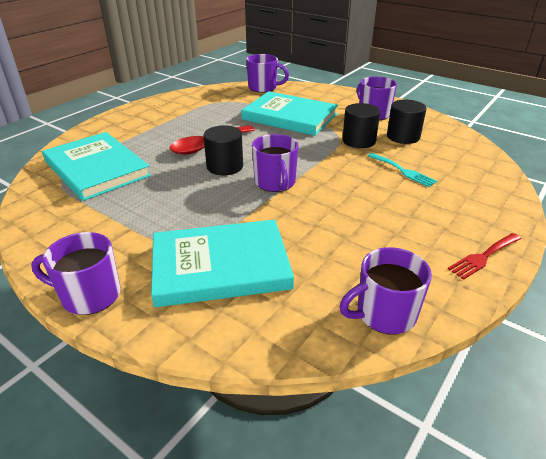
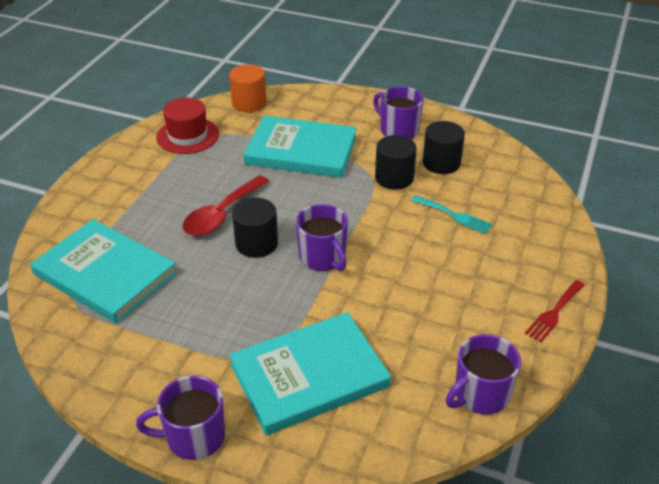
camera: 15 degrees left, 5 degrees up
purple mug [246,54,289,93] -> orange cylinder [229,65,267,113]
none -> red hat [156,98,219,154]

